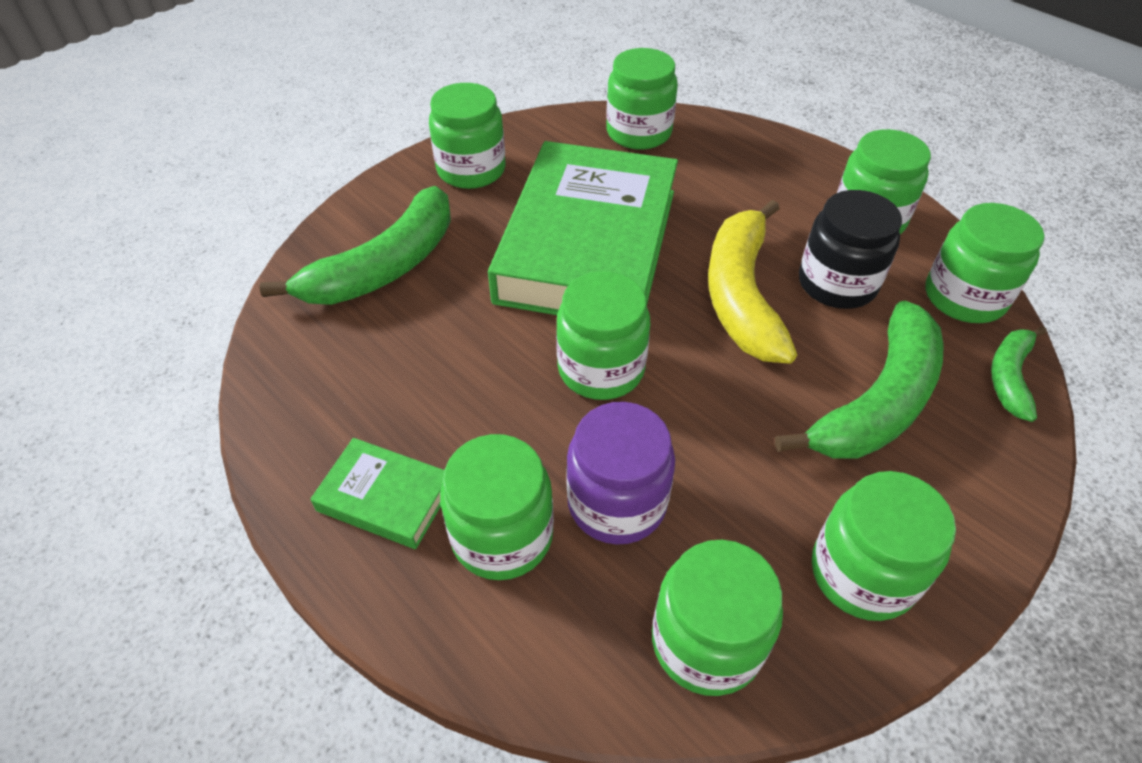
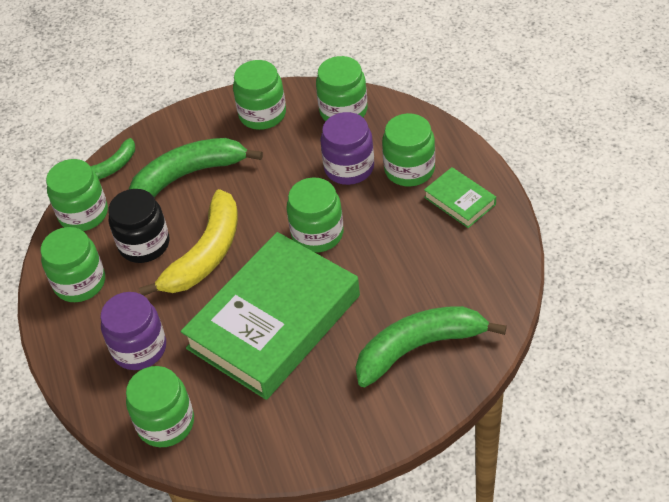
camera: 150 degrees left, 0 degrees up
green jar [429,83,506,189] -> none
none -> purple jar [100,292,166,370]

